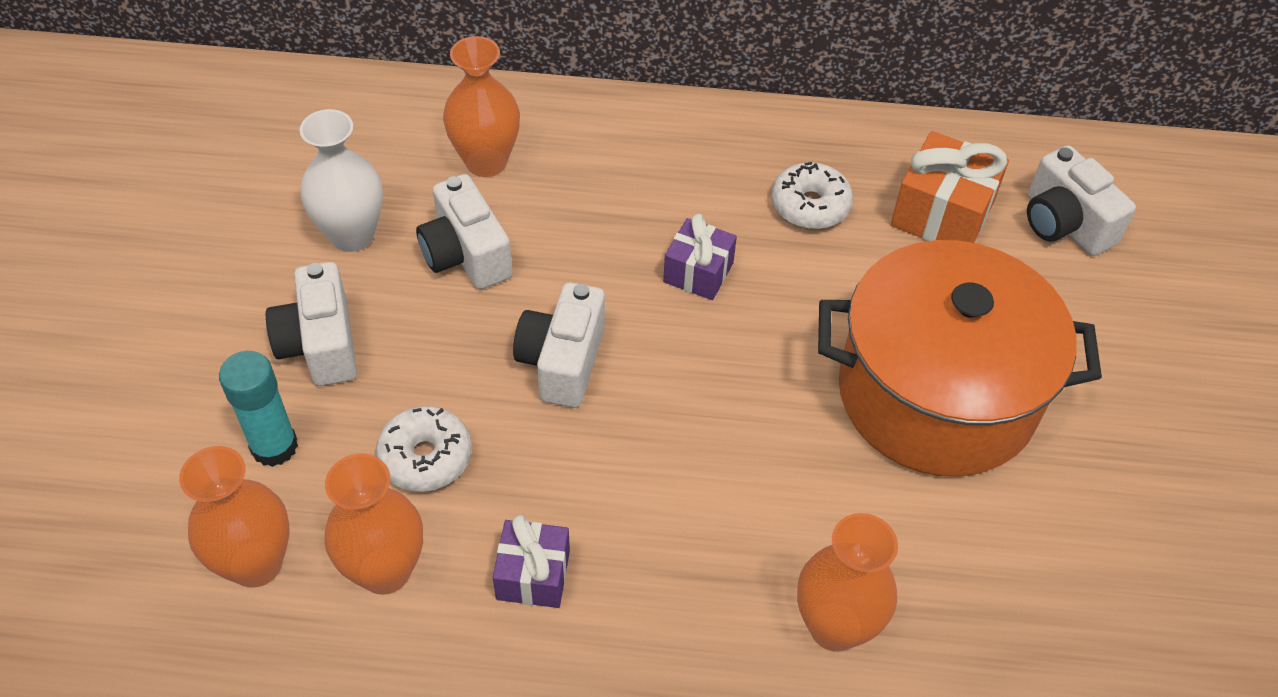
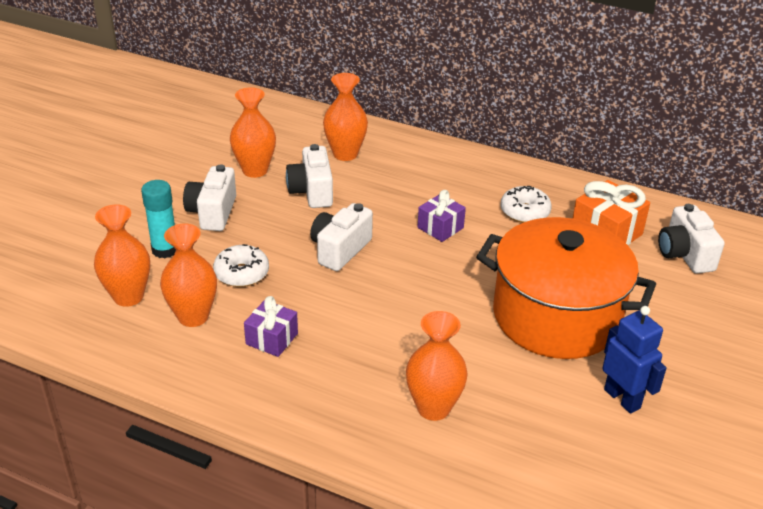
camera: 20 degrees right, 15 degrees down
white vase [300,109,383,252] -> orange vase [230,87,276,178]
none -> blue robot [602,306,667,414]

